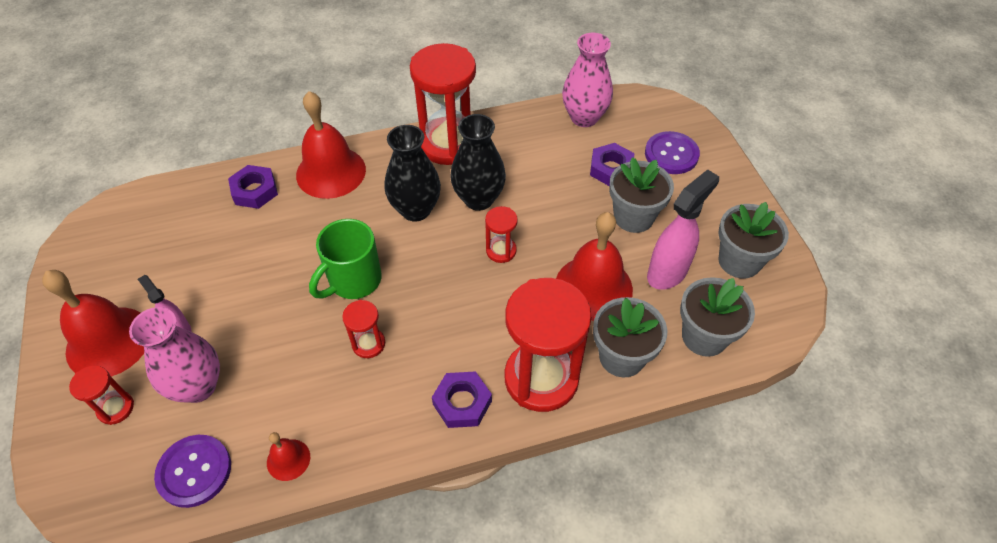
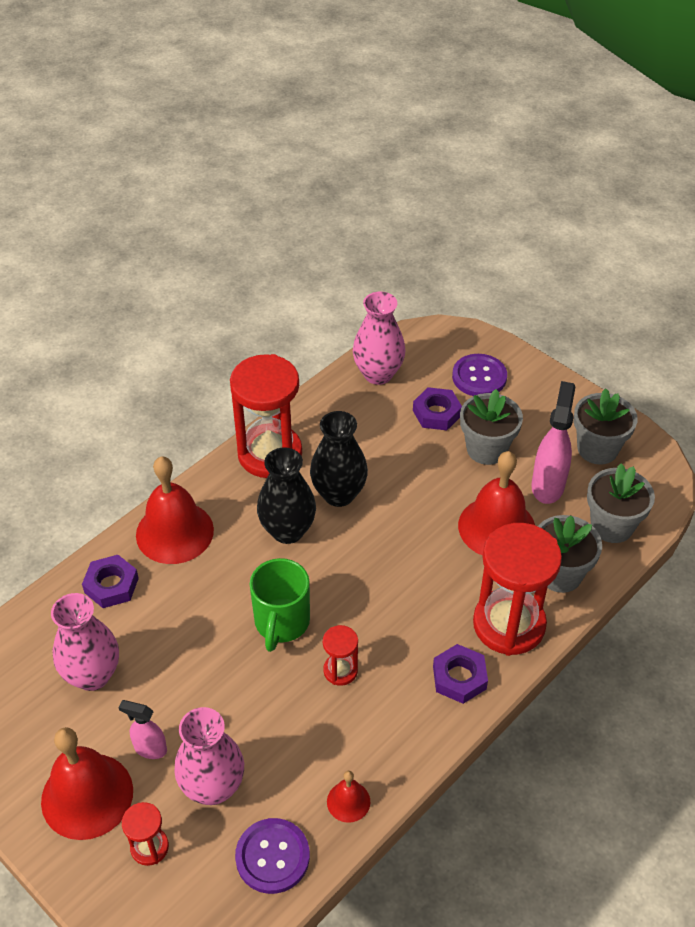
camera: 30 degrees left, 5 degrees down
red hourglass [485,206,518,263] -> none
none -> pink vase [51,593,119,691]

